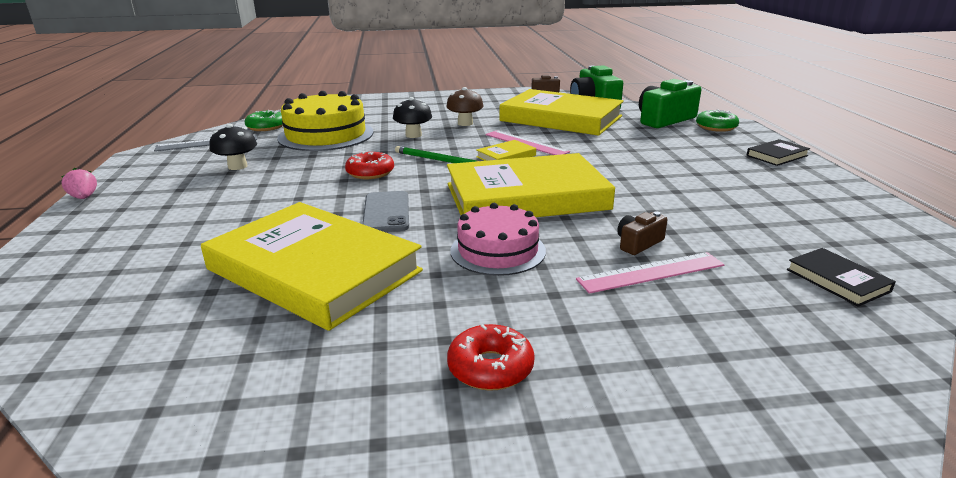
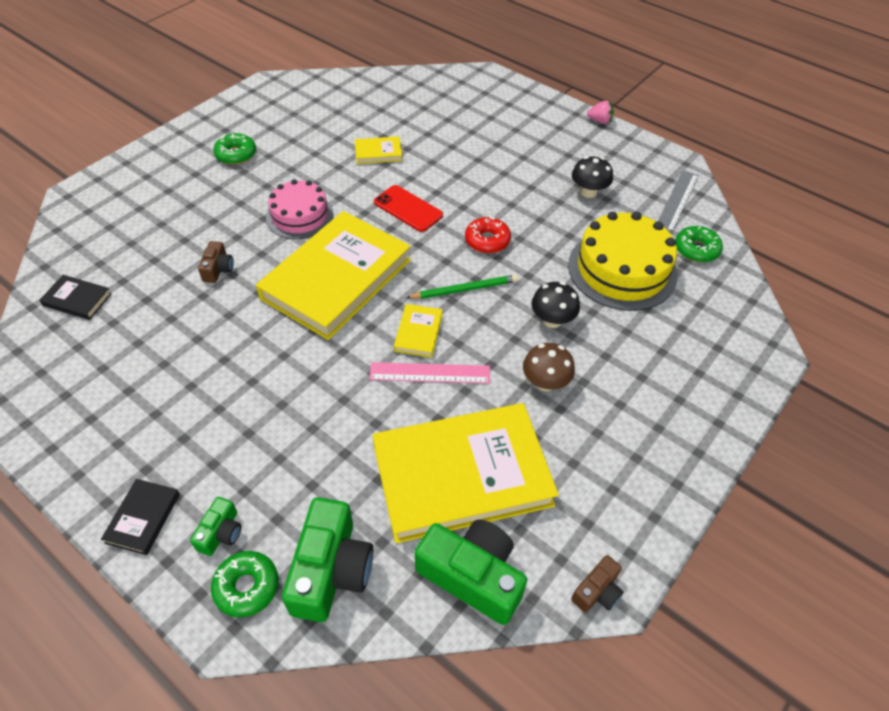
camera: 135 degrees right, 25 degrees up
yellow book [201,202,423,331] -> yellow book [355,136,402,164], size x0.41
grey phone [362,191,409,232] -> red phone [374,185,443,232]
red donut [447,324,535,391] -> green donut [213,133,256,165]
pink ruler [576,252,725,294] -> none
none -> green camera [190,497,241,556]

